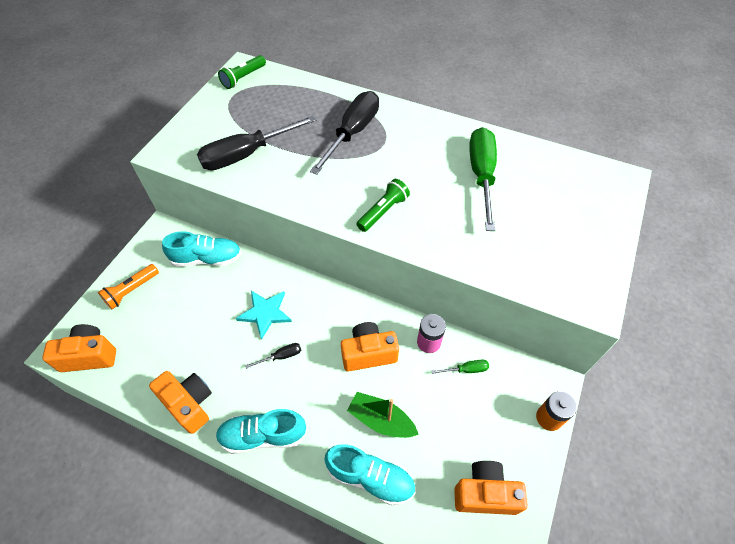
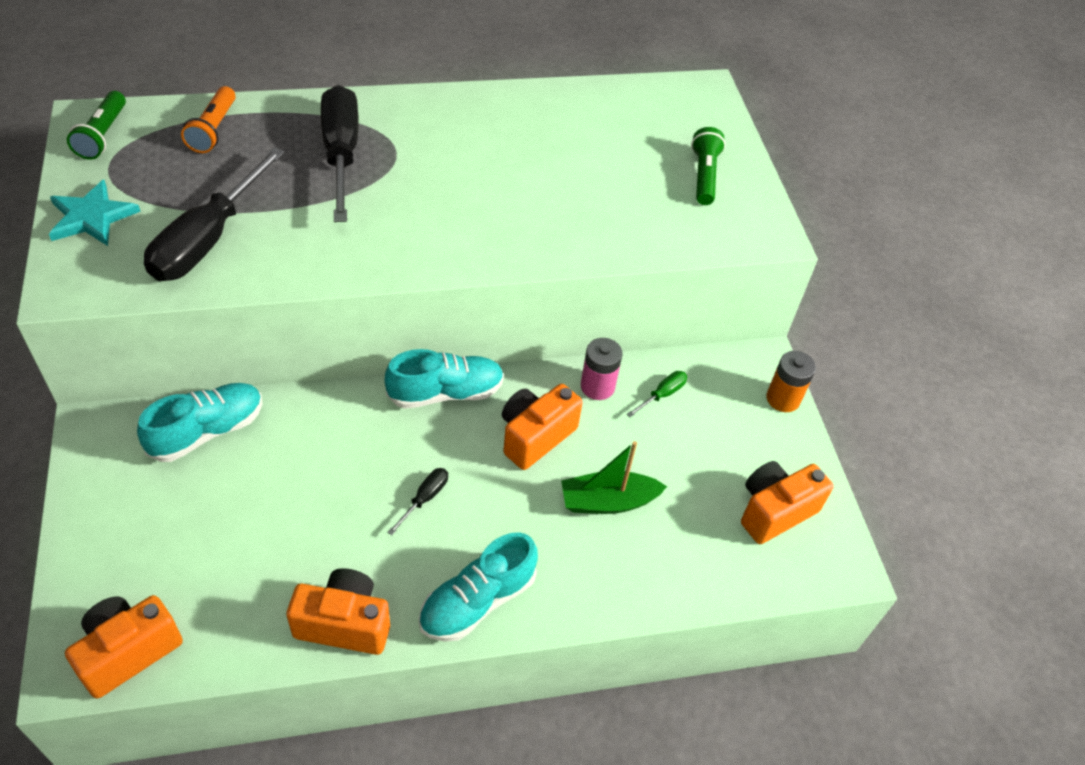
camera: 40 degrees left, 5 degrees down
orange flashlight [98,264,159,309] -> orange flashlight moved to [181,86,236,153]
turquoise star [236,291,292,340] -> turquoise star moved to [49,180,141,246]
turquoise shoe [325,444,415,506] -> turquoise shoe moved to [385,349,504,409]
green flashlight [356,179,410,232] -> green flashlight moved to [691,127,726,205]
green screwdriver [469,127,497,231] -> none

